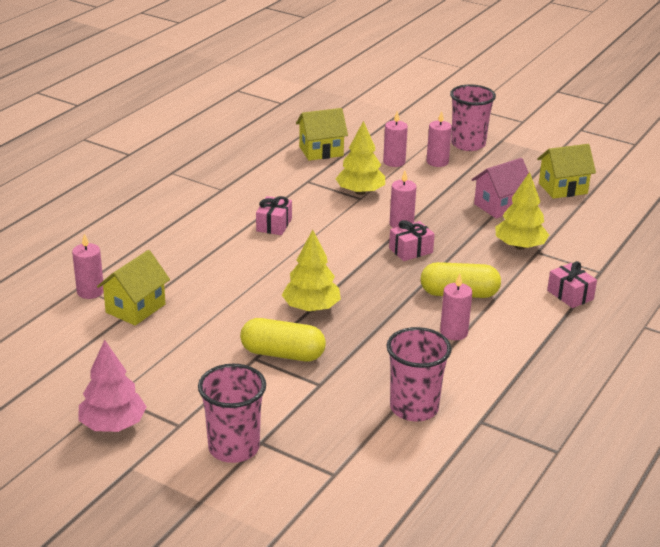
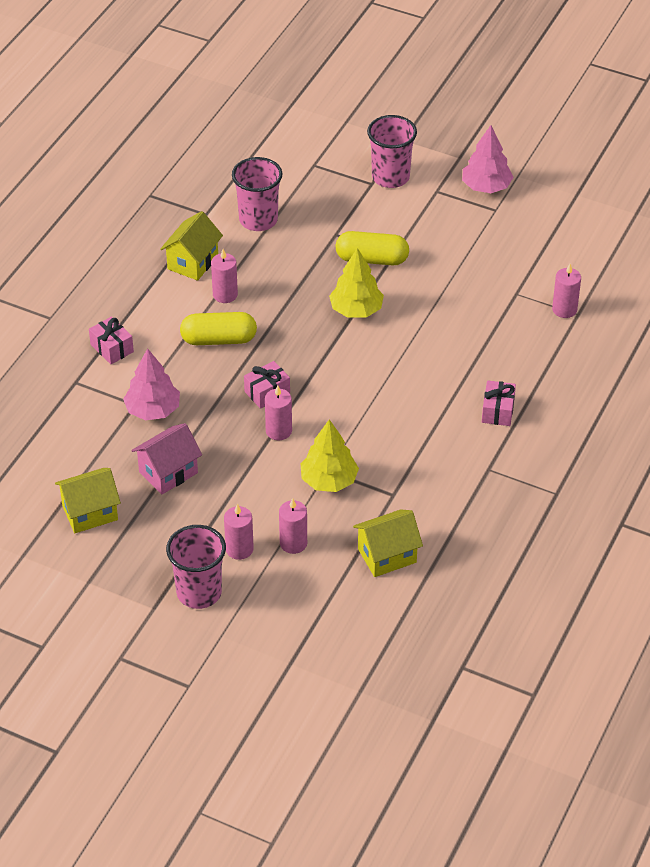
camera: 175 degrees right, 15 degrees up
yellow house [97,250,170,326] -> yellow house moved to [160,211,223,281]
pink gift [256,196,292,235] -> pink gift moved to [482,380,516,426]
yellow tree [496,172,549,249] -> pink tree [123,348,180,420]

